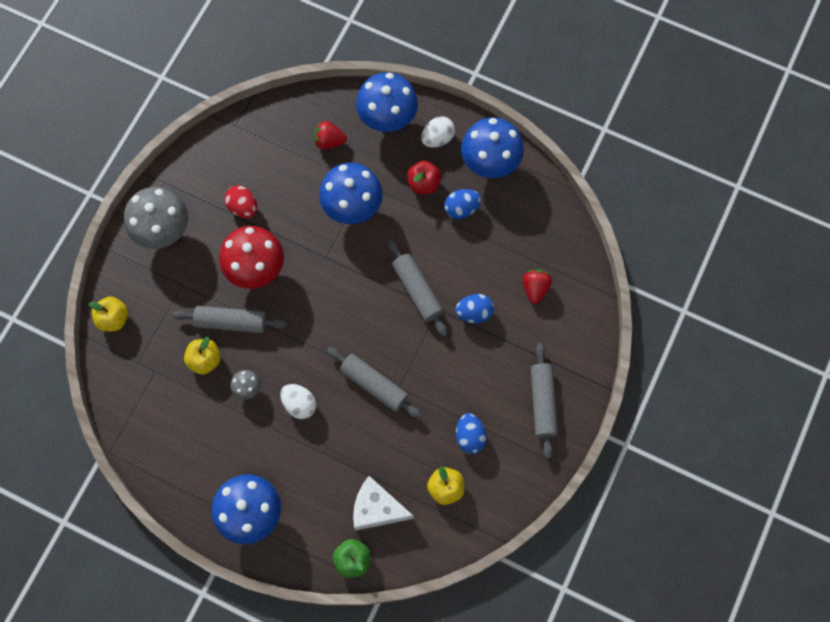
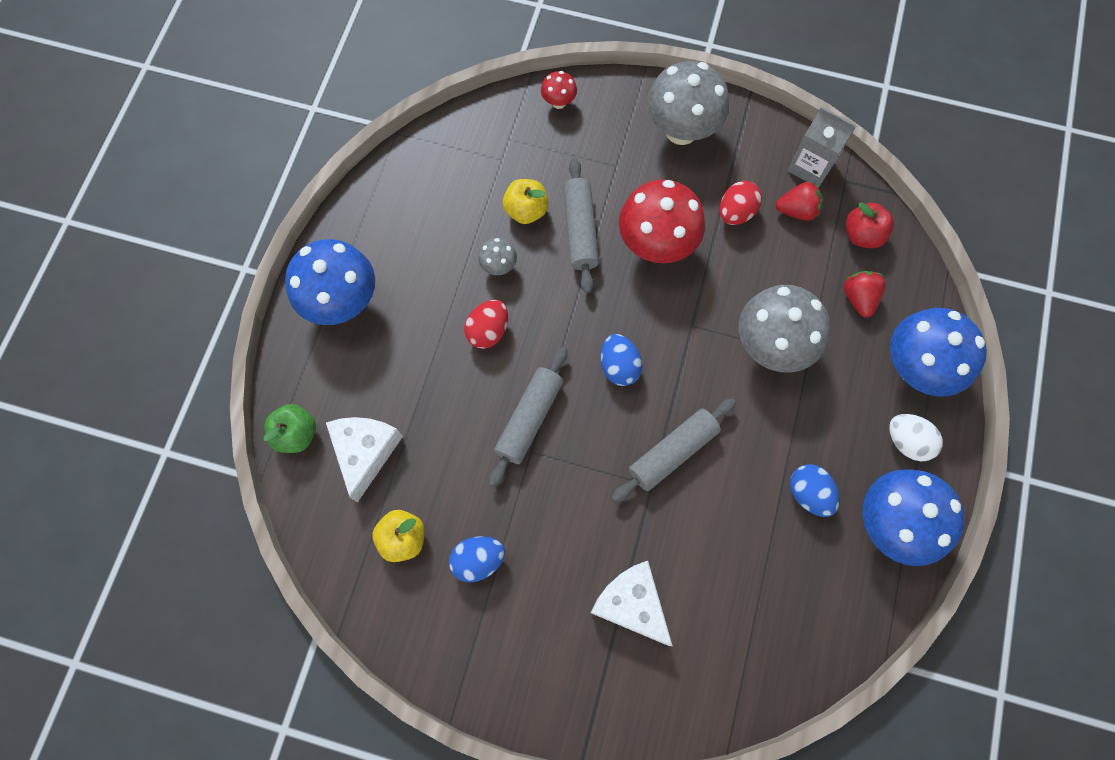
camera: 80 degrees right, 0 degrees up
yellow apple [89,296,128,331] -> red mushroom [541,71,577,109]
white egg [280,384,316,419] -> red egg [464,300,508,349]
blue mushroom [319,163,383,224] -> grey mushroom [739,285,830,373]
red apple [407,161,441,194] -> red apple moved to [846,202,894,248]
blue egg [455,294,494,323] -> blue egg moved to [601,334,642,386]
red strawberry [522,269,552,304] -> red strawberry moved to [776,182,823,221]
grey rolling pin [531,343,558,459] -> none
none -> white cheese [591,561,673,646]
none -> grey carton [787,106,856,188]

